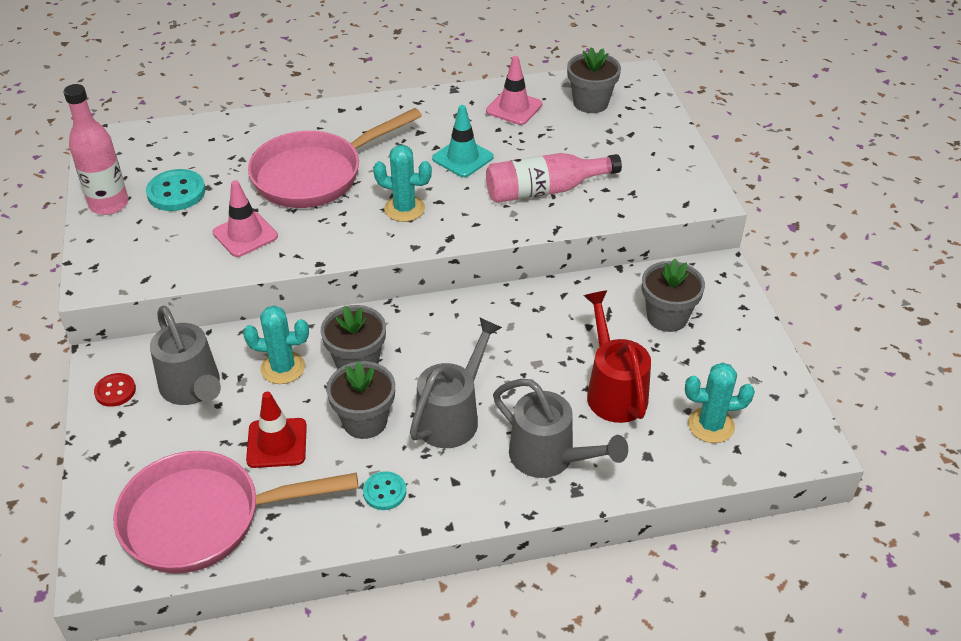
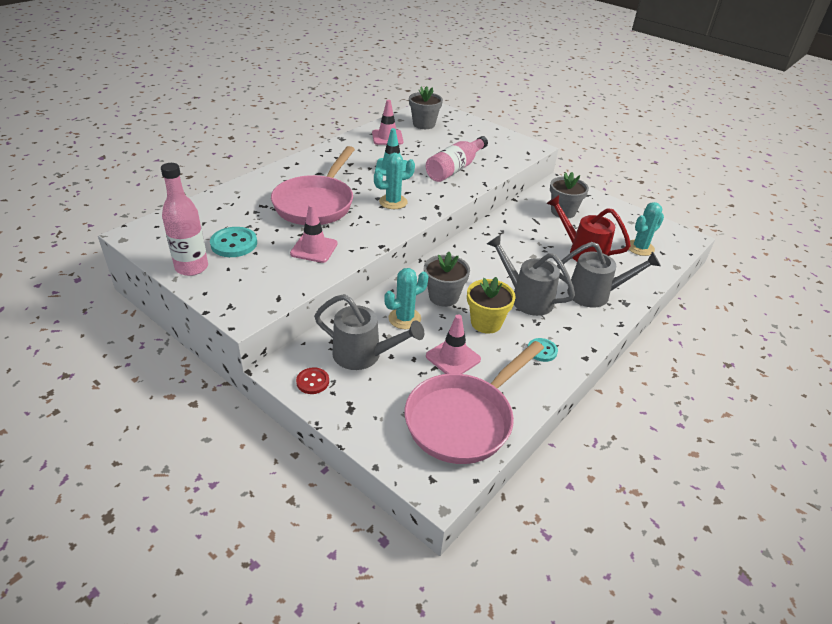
camera: 40 degrees left, 5 degrees down
red traffic cone [246,392,307,468] -> pink traffic cone [426,314,481,374]
grey flower pot [326,361,395,439] -> yellow flower pot [467,277,516,334]
grey watering can [410,317,502,448] -> grey watering can turned 45 degrees counterclockwise [487,235,575,316]

